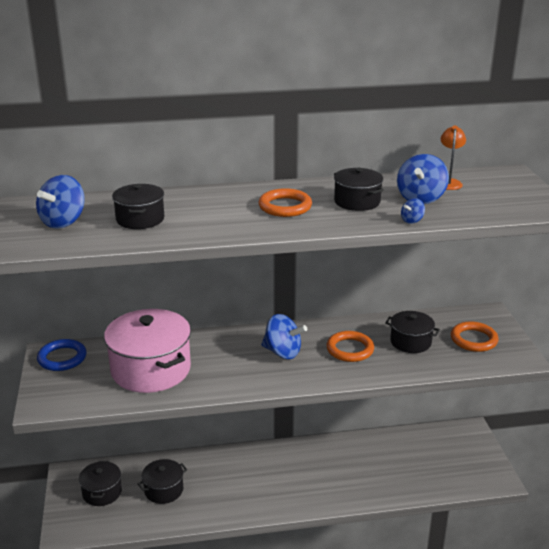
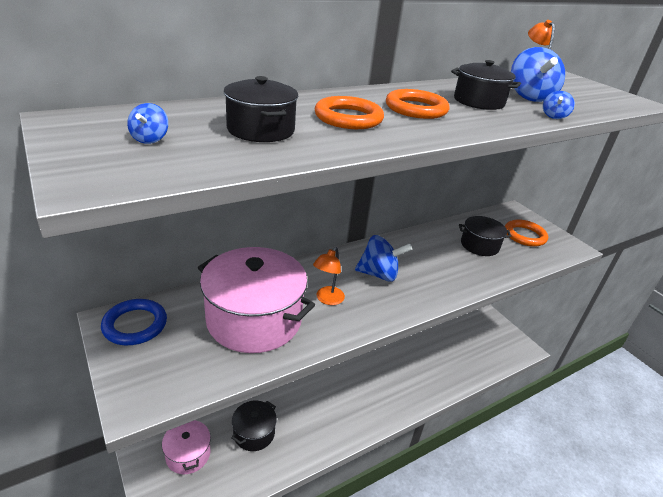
camera: 25 degrees left, 5 degrees up
blue spinning top [36,175,85,229] -> blue spinning top [127,103,168,144], size x0.49
black pot [79,461,122,506] -> pink pot [162,420,211,474]
orange ring [326,331,374,362] -> orange ring moved to [315,96,384,129]
none -> orange lamp [313,247,345,305]

